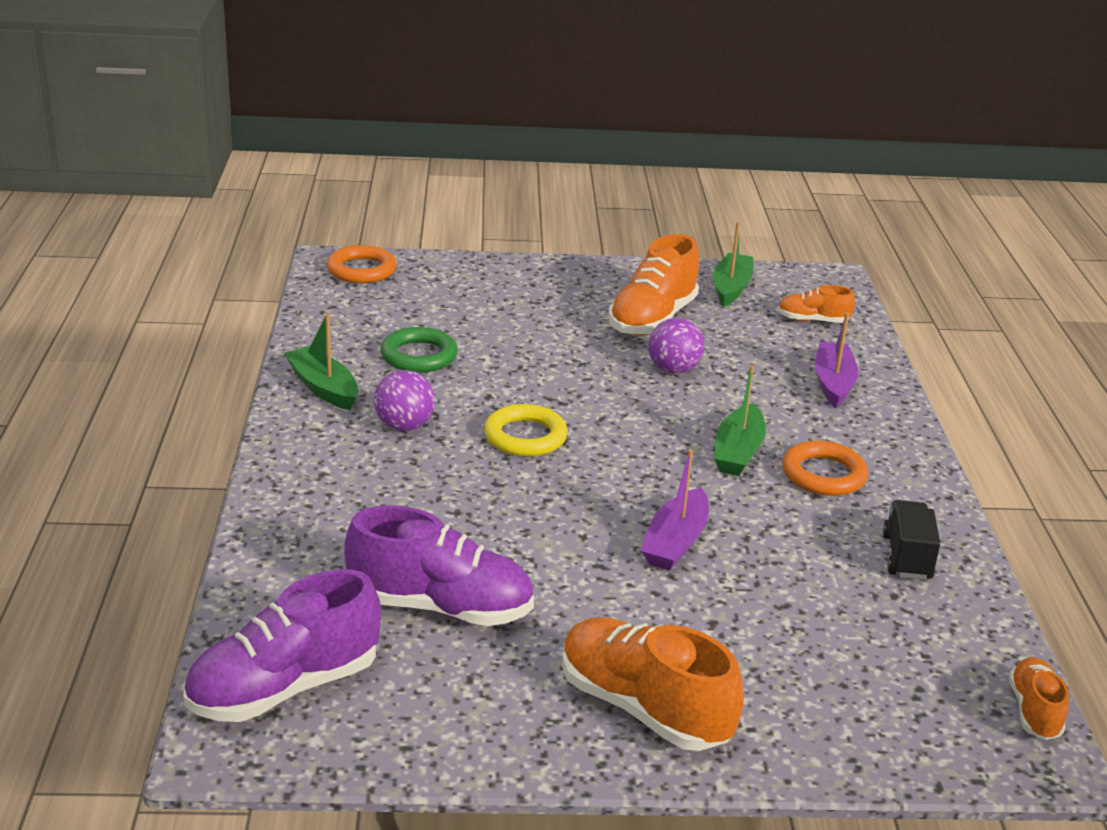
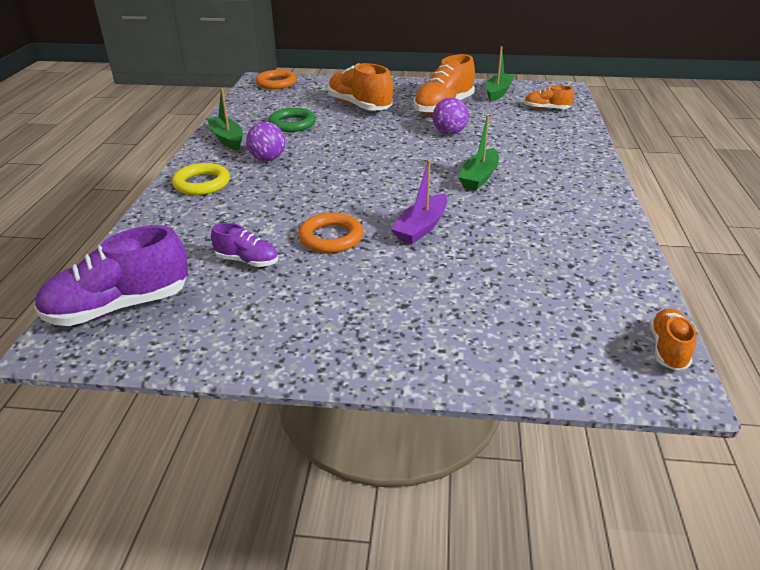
camera: 10 degrees right, 5 degrees up
purple shoe [344,505,534,626] -> purple shoe [211,223,278,267], size x0.54
yellow ring [484,404,568,457] -> yellow ring moved to [172,163,230,195]
orange shoe [562,617,744,751] -> orange shoe moved to [328,63,393,111]
orange ring [782,441,868,496] -> orange ring moved to [298,212,363,253]
purple boat [815,313,858,408] -> none
black truck [883,500,940,580] -> none

